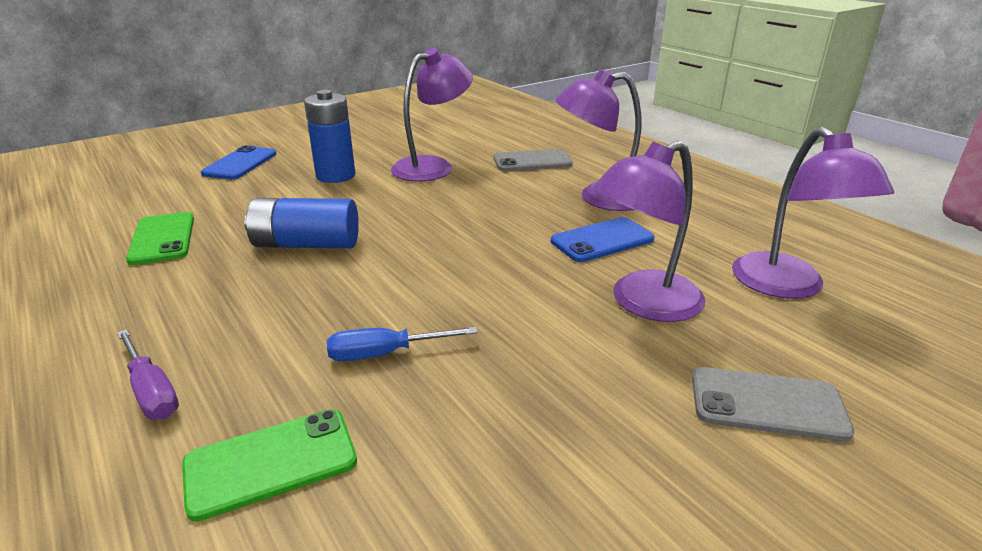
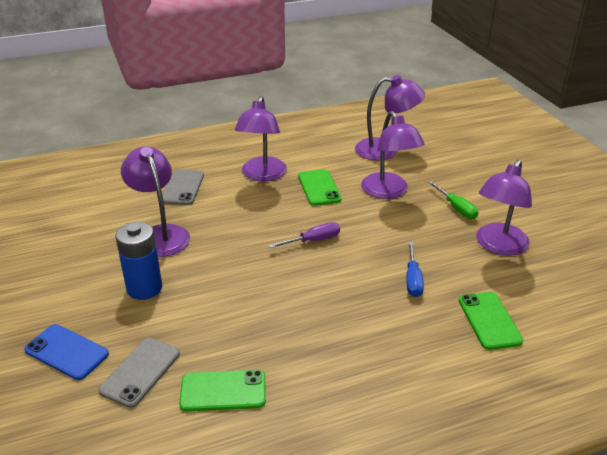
camera: 75 degrees left, 5 degrees up
purple screwdriver [117,329,179,420] -> purple screwdriver moved to [268,222,340,248]
blue battery [244,198,359,248] -> none
blue phone [551,217,655,262] -> green phone [298,169,341,206]
grey phone [692,367,854,442] -> grey phone moved to [98,338,180,408]
none -> green screwdriver [428,181,479,219]
none -> purple lamp [476,160,532,256]

